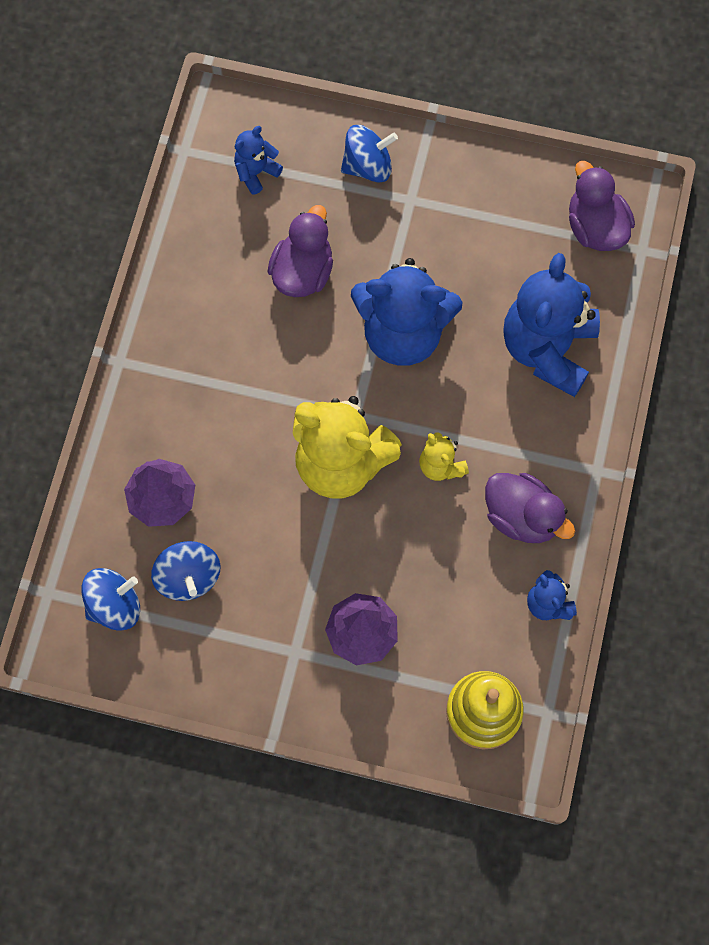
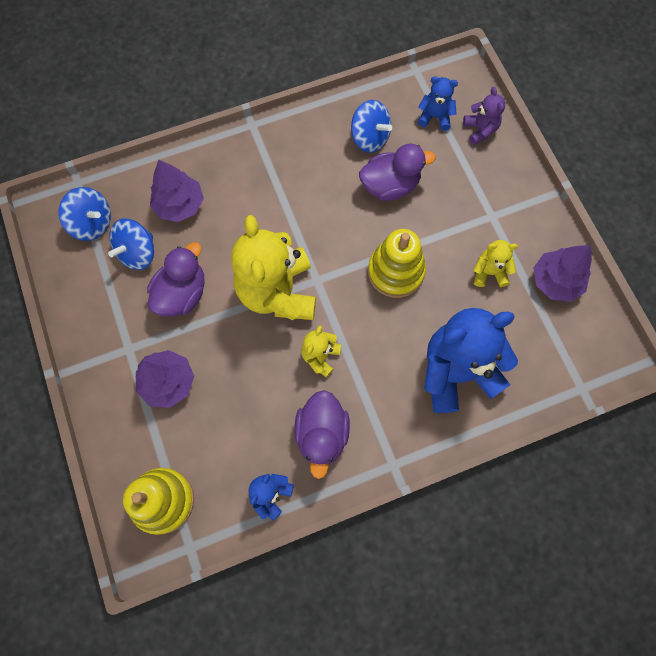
camera: 55 degrees right, 0 degrees up
blue spinning top [341,125,398,183] -> blue spinning top moved to [351,100,392,153]
blue teddy bear [351,258,462,366] -> yellow stacking toy [368,229,426,298]
purple duck [569,161,635,251] -> purple duck moved to [147,242,204,317]
none -> purple teddy bear [463,87,505,145]
none -> yellow teddy bear [474,240,518,287]
none -> purple tree [533,245,592,302]

